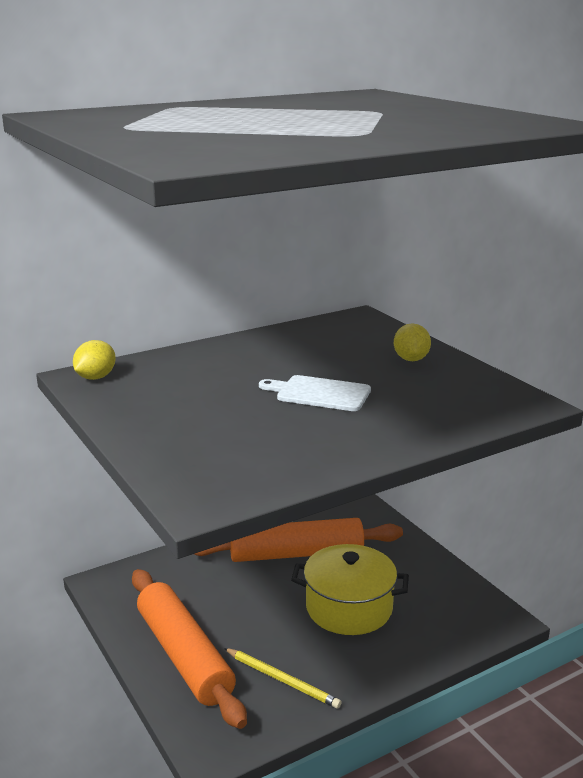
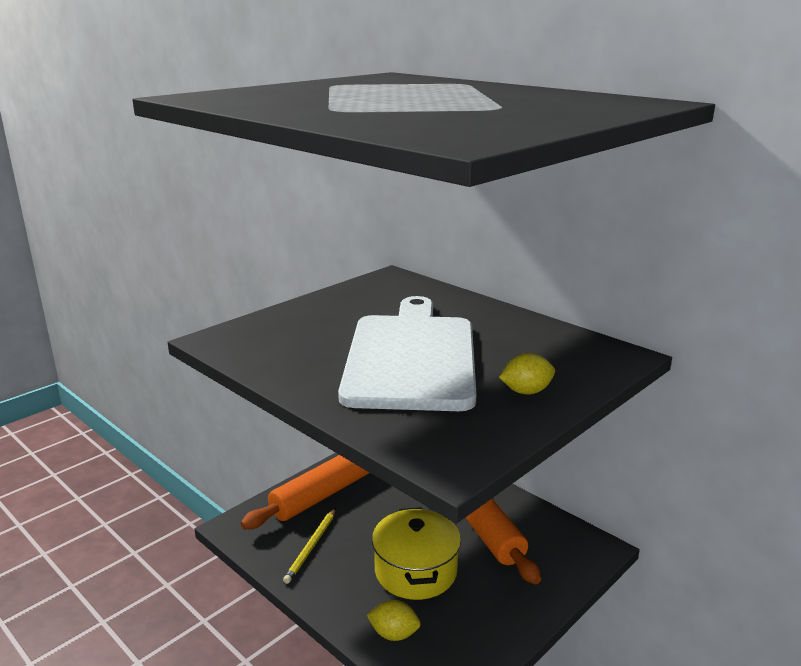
camera: 75 degrees right, 0 degrees up
yellow lemon [73,340,116,380] -> yellow lemon moved to [367,600,421,641]
white cutting board [259,375,371,411] -> white cutting board [338,296,476,411], size x2.35

